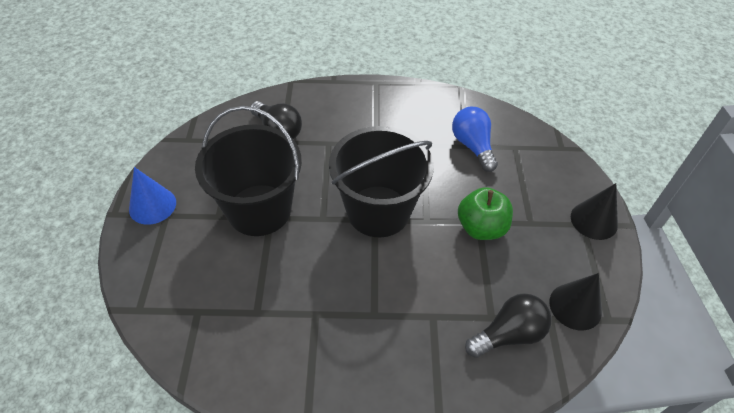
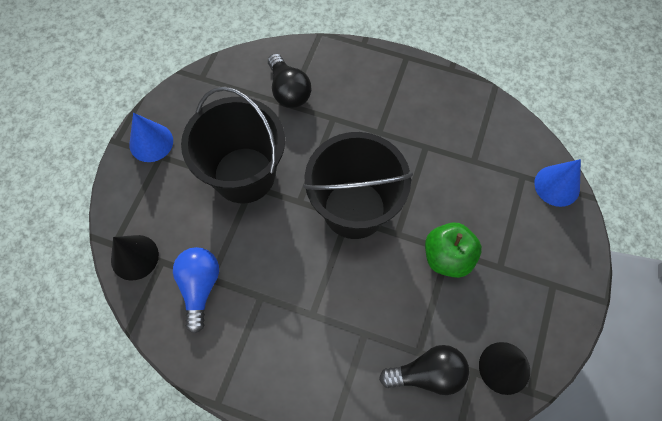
camera: 20 degrees right, 15 degrees up
blue light bulb [452,107,498,172] -> blue light bulb moved to [173,247,219,334]
black cone [571,183,618,240] -> black cone moved to [111,235,159,281]
none -> blue cone [534,159,581,207]

